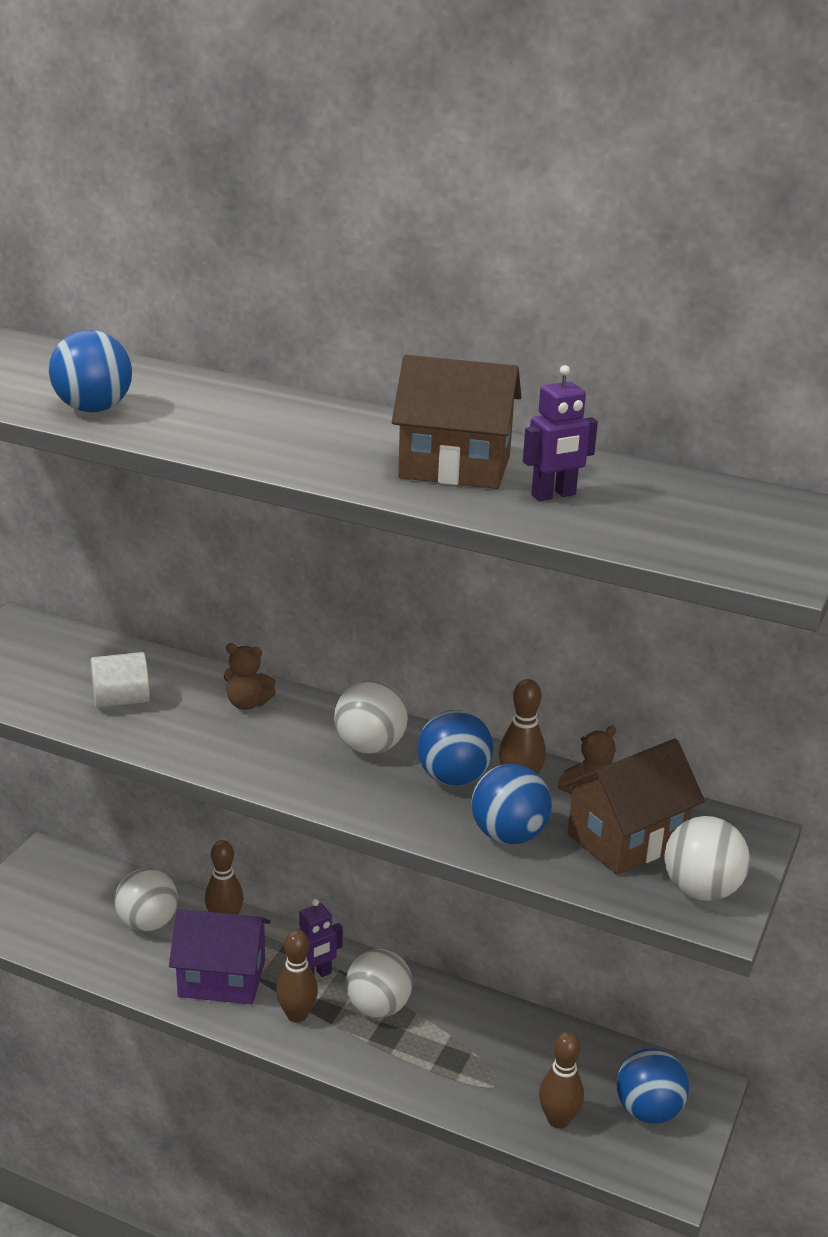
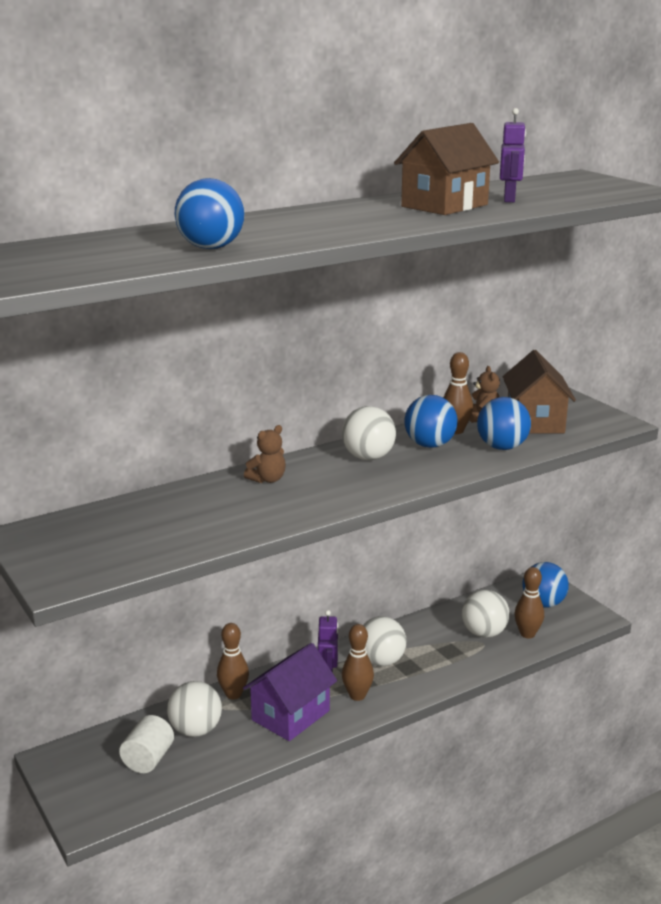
camera: 55 degrees left, 5 degrees down
white cylinder [91,652,150,708] -> white cylinder moved to [119,715,174,773]
white ball [664,816,750,901] -> white ball moved to [462,590,510,638]

